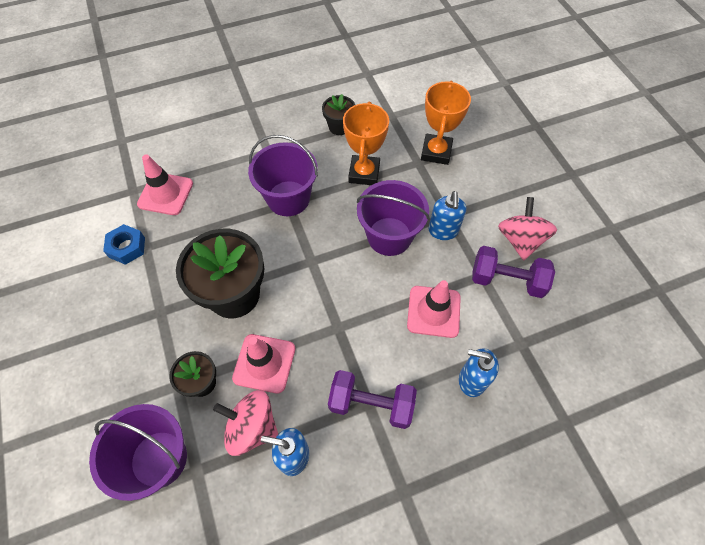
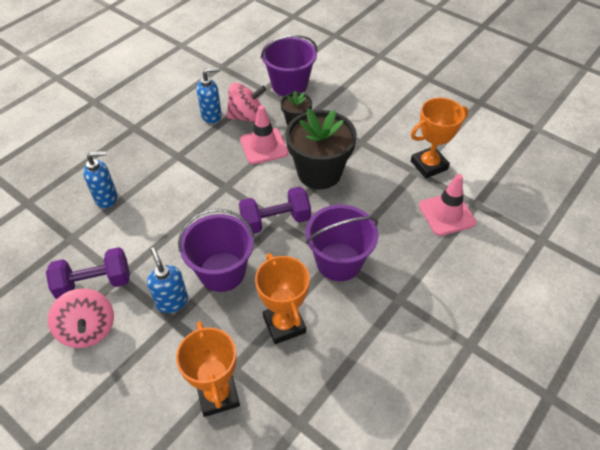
camera: 150 degrees right, 10 degrees down
blue nut [103,224,145,265] -> orange trophy [411,98,468,179]
black flower pot [322,94,355,135] -> none
purple dumbbell [328,370,417,429] -> purple dumbbell moved to [239,187,311,234]
pink traffic cone [407,280,461,338] -> none

